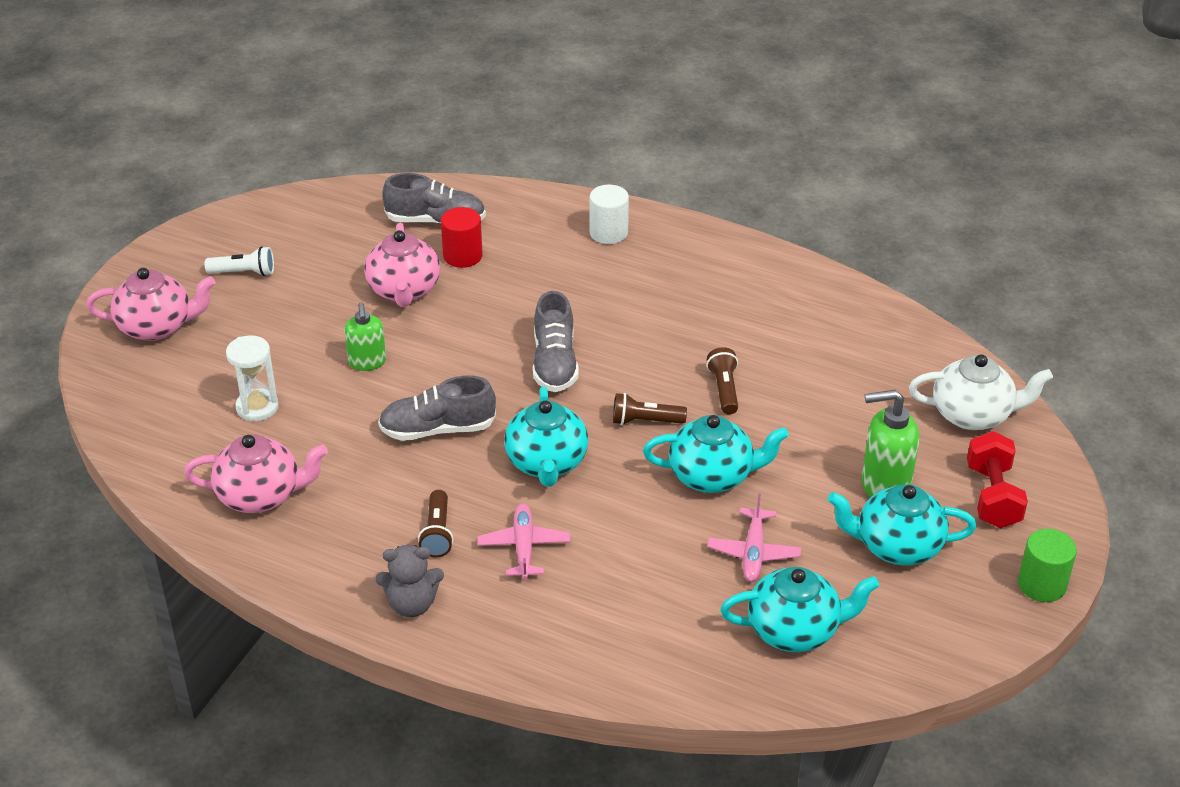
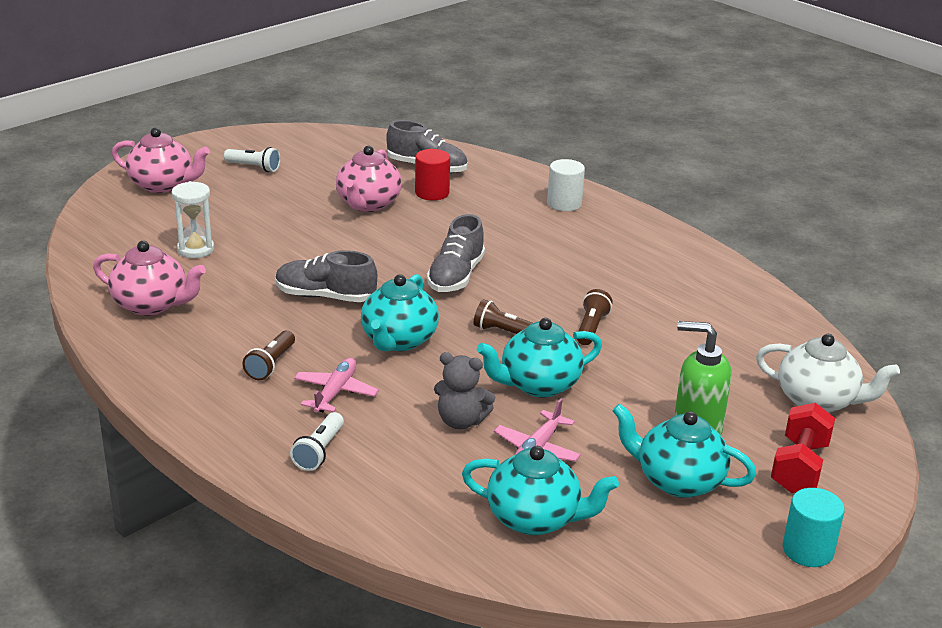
camera: 20 degrees right, 10 degrees down
green soap dispenser [345,302,386,371] -> none
grey teddy bear [376,545,444,617] -> grey teddy bear moved to [434,352,495,430]
turquoise teapot [643,415,789,493] -> turquoise teapot turned 135 degrees clockwise [477,318,602,397]
green cylinder [1018,529,1077,602] -> turquoise cylinder [783,488,845,567]
none -> white flashlight [290,412,344,471]

